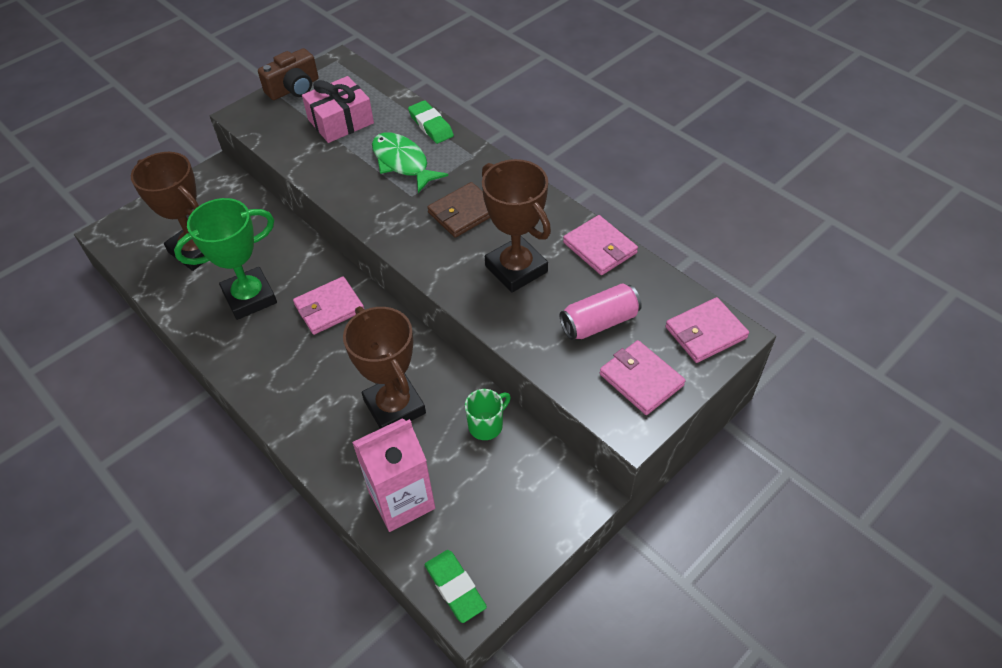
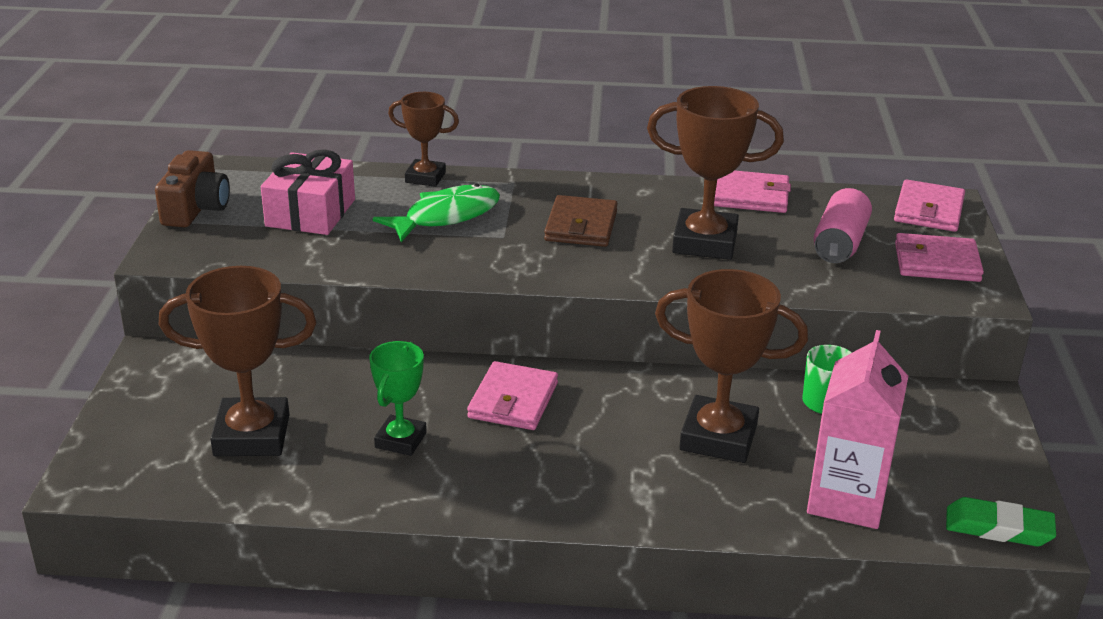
camera: 45 degrees left, 20 degrees down
green trophy [174,198,277,320] -> green trophy [369,341,427,456], size x0.59
green fish [372,133,448,193] -> green fish turned 135 degrees clockwise [373,184,500,242]
green eraser [408,100,454,144] -> brown trophy [388,92,459,187]

